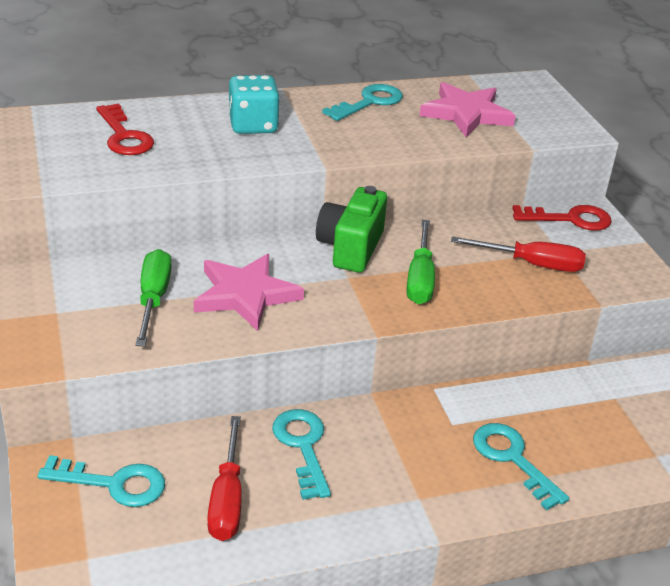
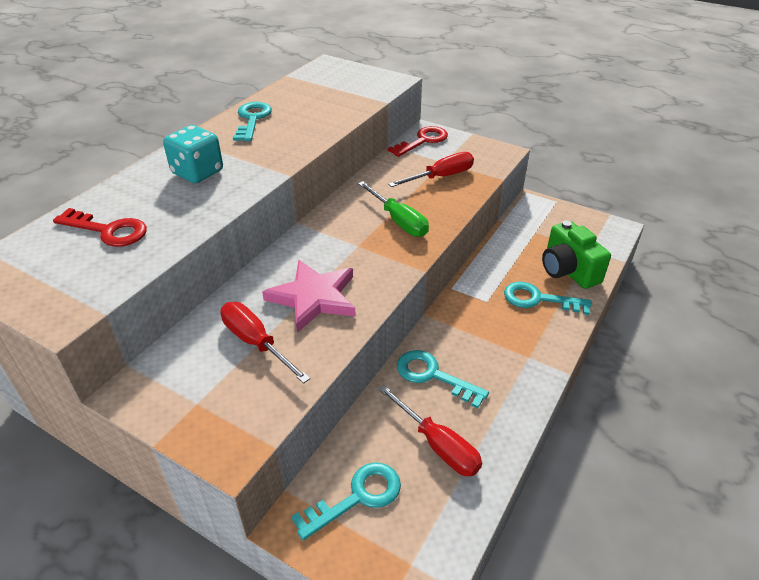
camera: 40 degrees left, 5 degrees up
green screwdriver [136,249,172,346] -> red screwdriver [220,302,310,384]
green camera [316,186,387,273] -> green camera moved to [542,220,611,289]
pink star [419,82,516,137] -> none

